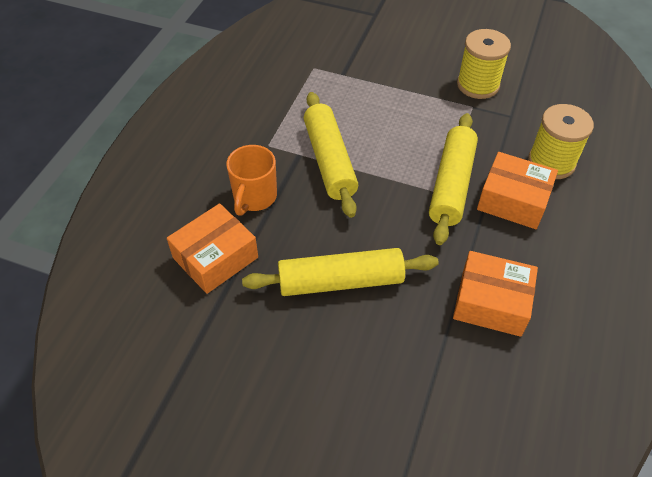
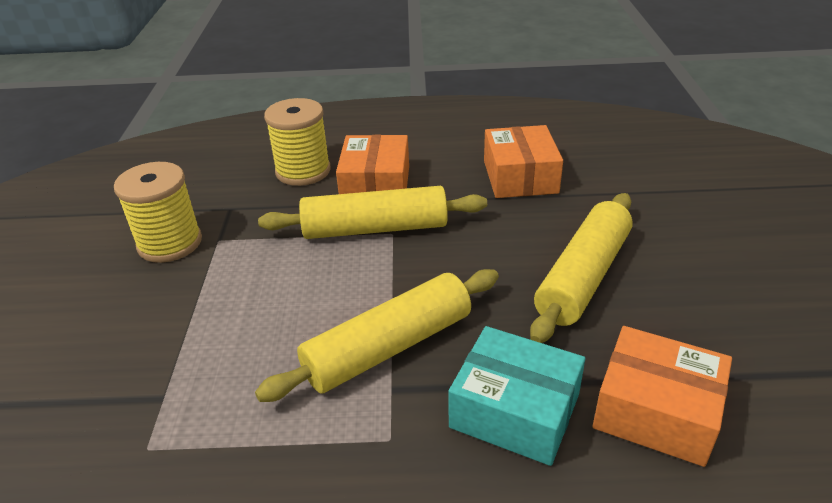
camera: 110 degrees left, 15 degrees down
orange mug [226,145,277,216] -> turquoise box [448,326,585,466]
yellow rolling pin [242,248,439,296] -> yellow rolling pin turned 60 degrees clockwise [530,193,633,343]

